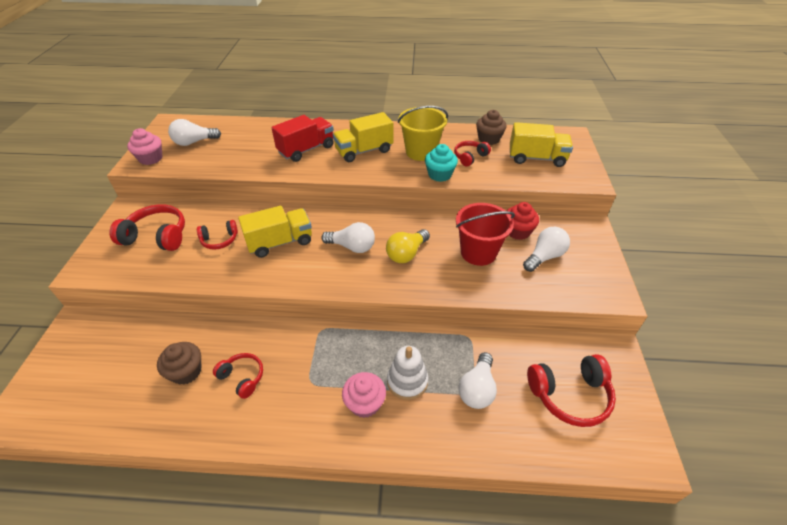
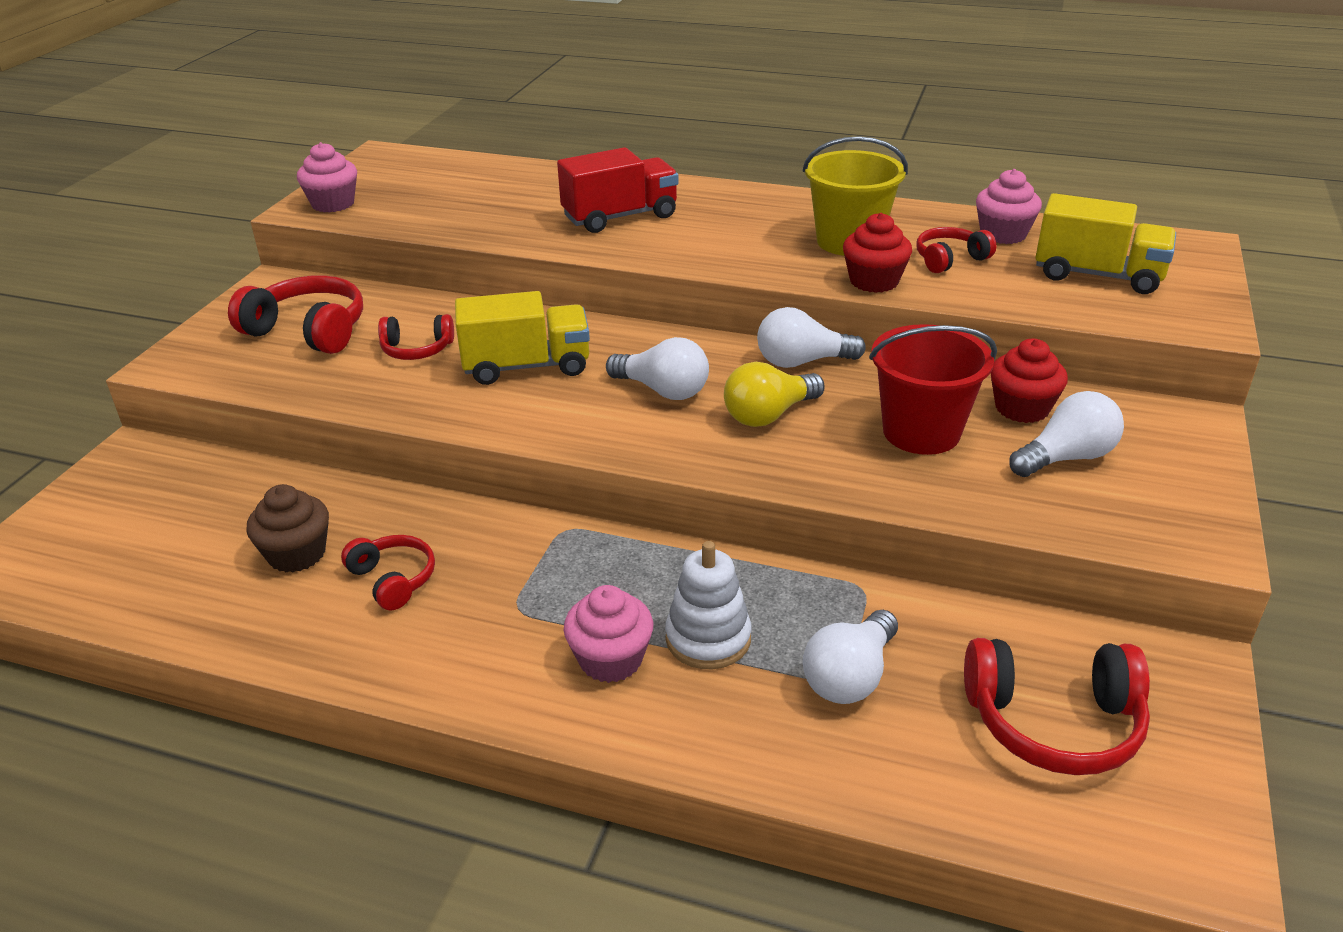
camera: 15 degrees right, 10 degrees down
white light bulb [168,119,221,146] -> white light bulb moved to [757,307,866,368]
yellow truck [333,112,393,162] -> none
turquoise cupcake [425,144,458,182] -> red cupcake [843,213,912,293]
brown cupcake [476,110,507,145] -> pink cupcake [976,169,1042,244]

